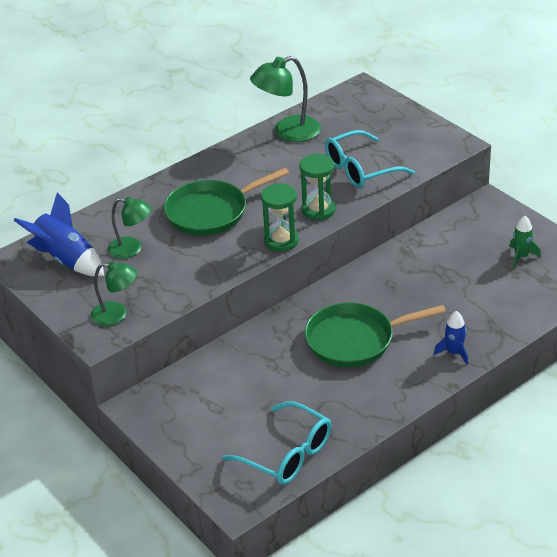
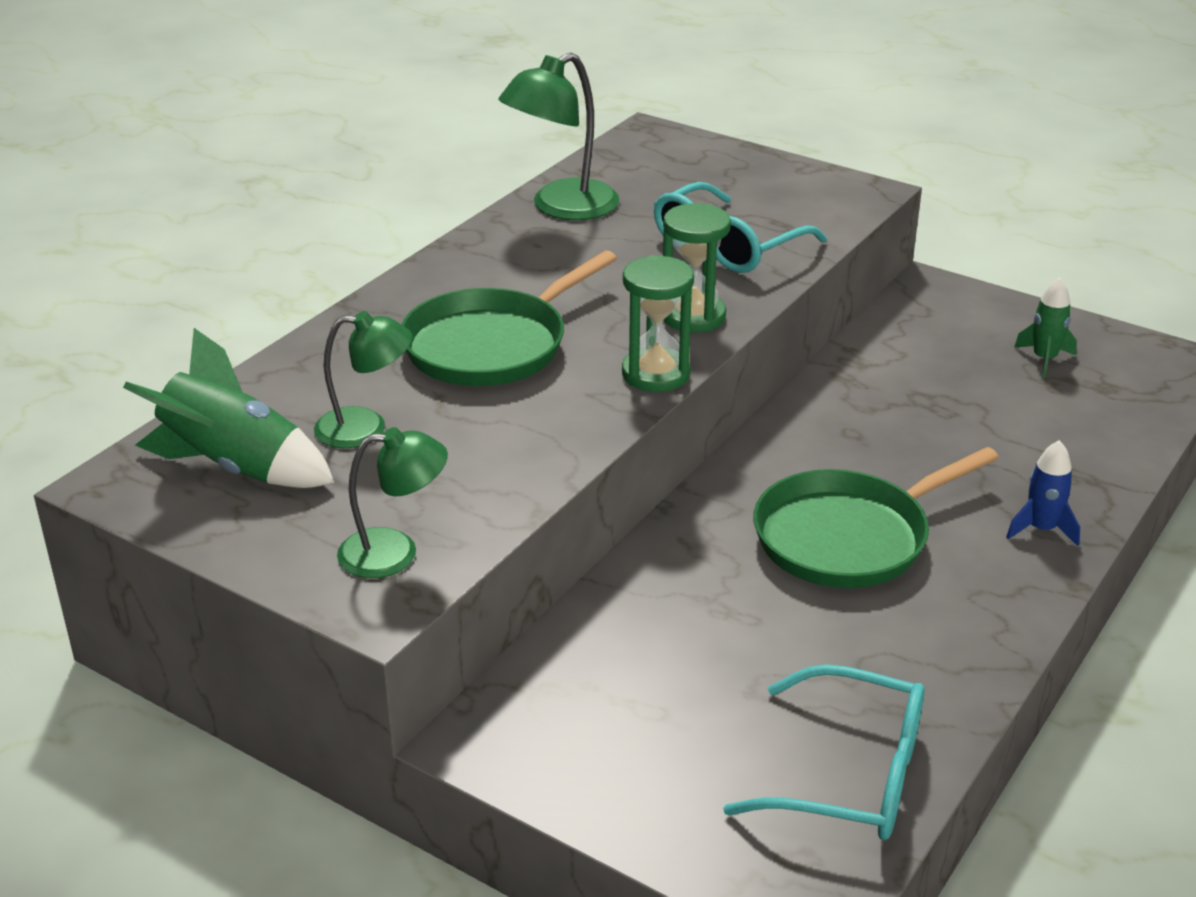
camera: 20 degrees left, 5 degrees down
blue rocket [14,192,104,276] -> green rocket [123,328,335,488]

